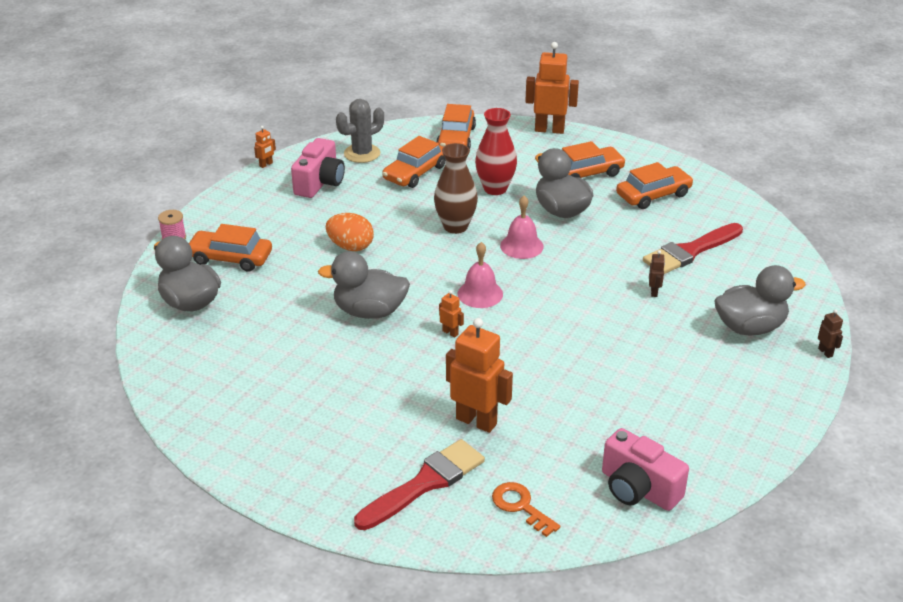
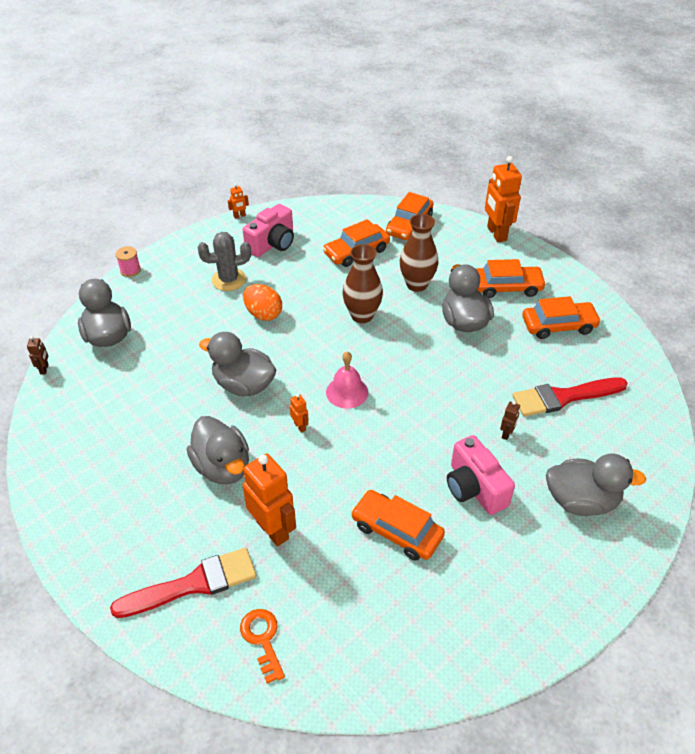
camera: 20 degrees right, 10 degrees up
orange car [189,224,272,272] -> orange car moved to [351,490,445,561]
grey cactus [336,99,384,163] -> grey cactus moved to [197,232,251,291]
red vase [475,108,517,195] -> brown vase [400,214,438,292]
pink bell [500,196,544,259] -> none
orange robot [525,42,579,134] -> orange robot turned 135 degrees counterclockwise [485,156,522,242]
pink camera [602,428,689,511] -> pink camera moved to [447,435,515,515]
brown robot [818,309,843,358] -> brown robot moved to [27,336,49,374]
none -> grey duck [187,416,249,484]

